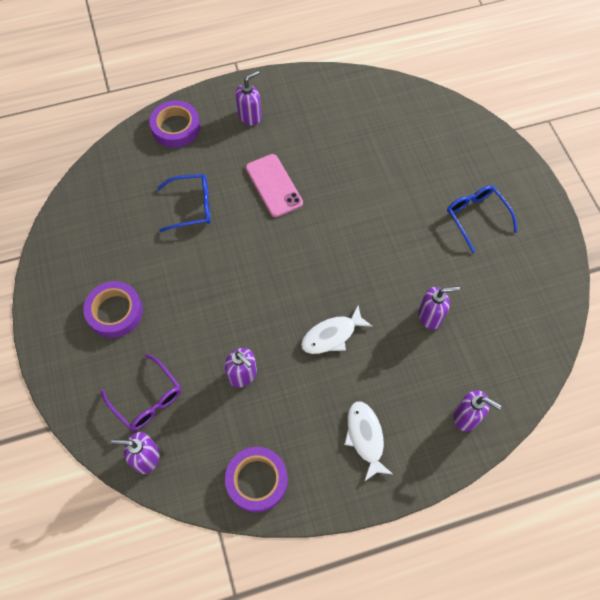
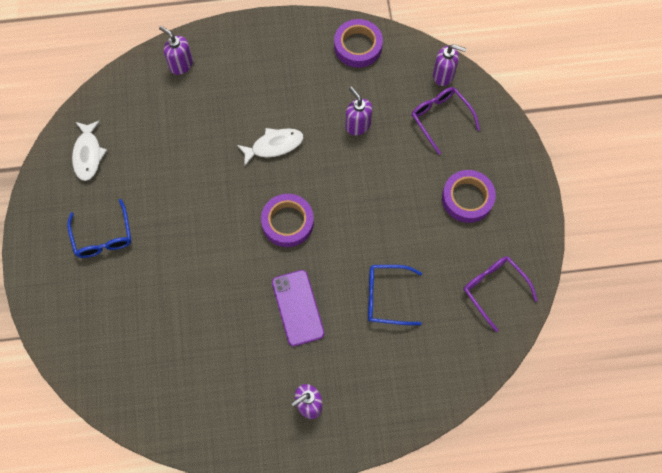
camera: 170 degrees left, 5 degrees up
purple tape [149,101,200,148] -> purple tape moved to [261,194,314,247]
pink phone [246,154,303,217] -> purple phone [272,270,324,346]
white fish [344,401,393,482] -> white fish moved to [72,120,107,181]
purple soap dispenser [418,286,460,329] -> none
none -> purple glasses [464,256,538,332]

